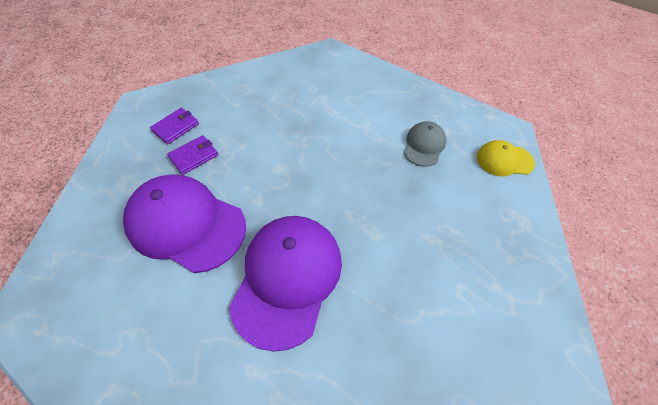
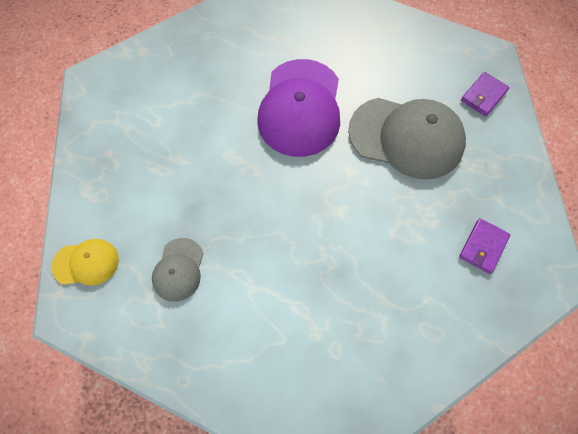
camera: 170 degrees right, 10 degrees up
purple cap [123,174,246,273] -> grey cap [348,98,466,180]
purple wallet [167,135,218,175] -> purple wallet moved to [461,72,509,116]

